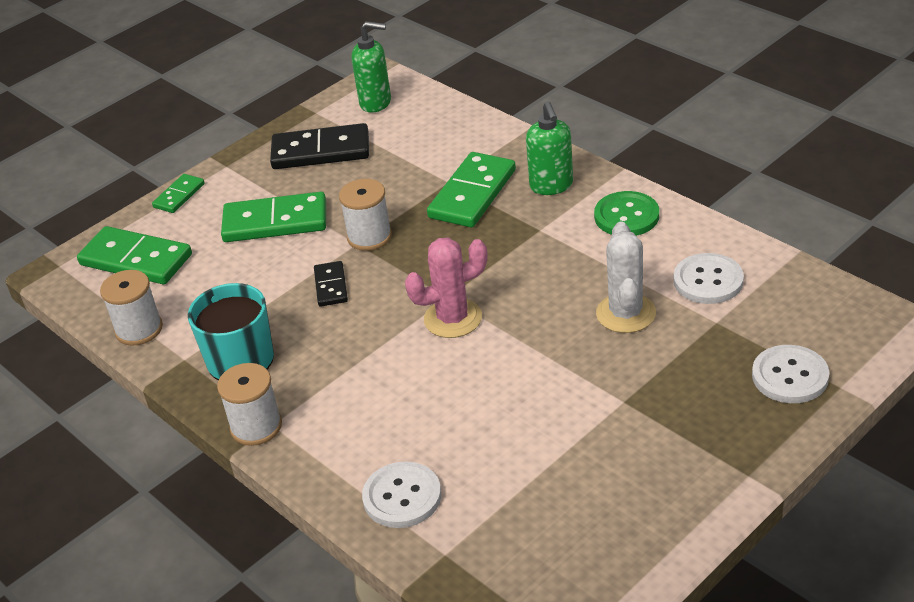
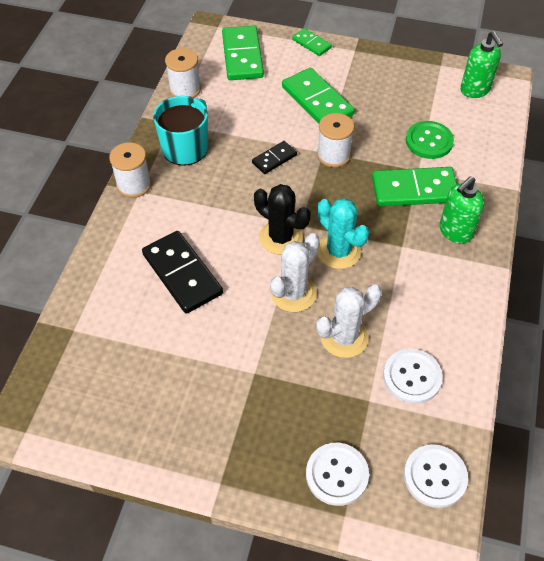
camera: 55 degrees right, 15 degrees up
green domino [152,174,205,213] -> green domino turned 45 degrees clockwise [292,28,332,56]
black domino [270,123,369,169] -> black domino moved to [142,231,223,314]
white button [362,461,441,528] -> white button moved to [404,444,468,508]
pink cactus [405,237,487,338] -> black cactus [254,184,310,255]
green button [594,191,659,236] -> green button moved to [406,121,454,159]
none -> white cactus [270,233,320,312]
none -> turquoise cactus [317,198,369,269]

